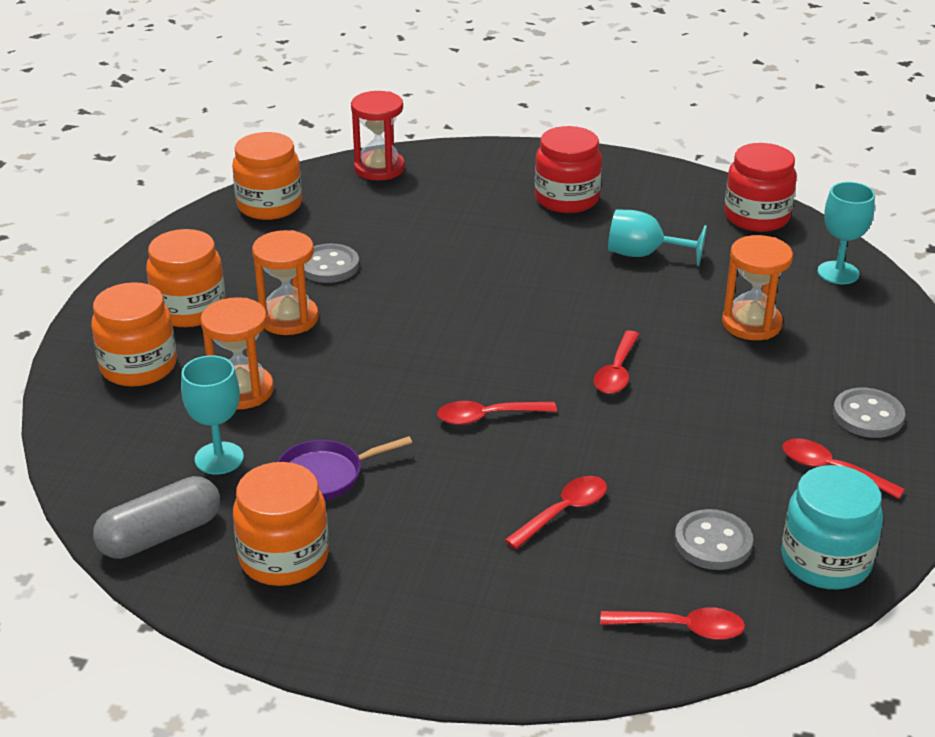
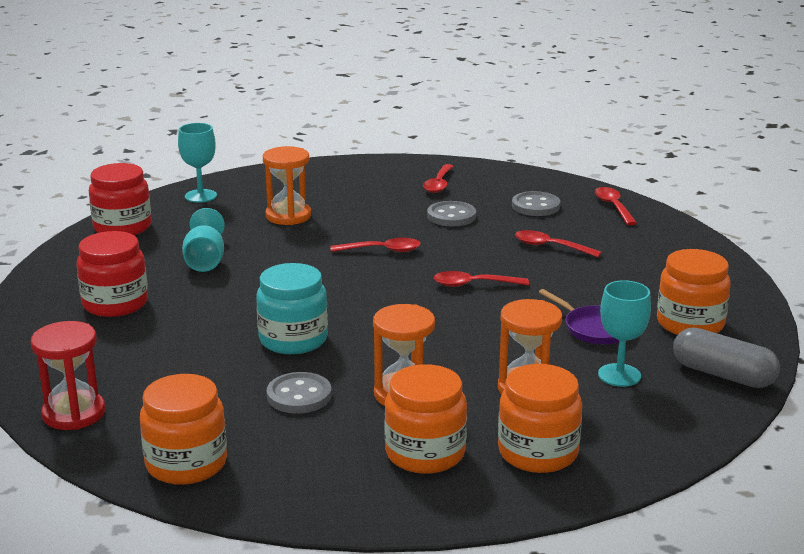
camera: 110 degrees left, 10 degrees down
red spoon [437,401,557,425] -> red spoon turned 120 degrees clockwise [433,271,529,287]
turquoise jar [781,465,883,589] -> turquoise jar moved to [256,263,328,354]
grey button [833,388,905,438] -> grey button moved to [427,201,476,227]

